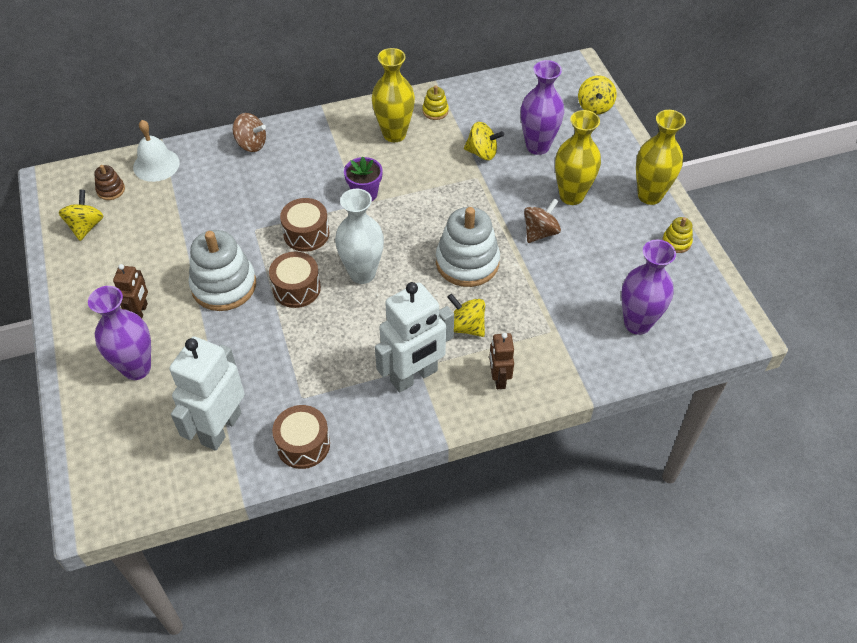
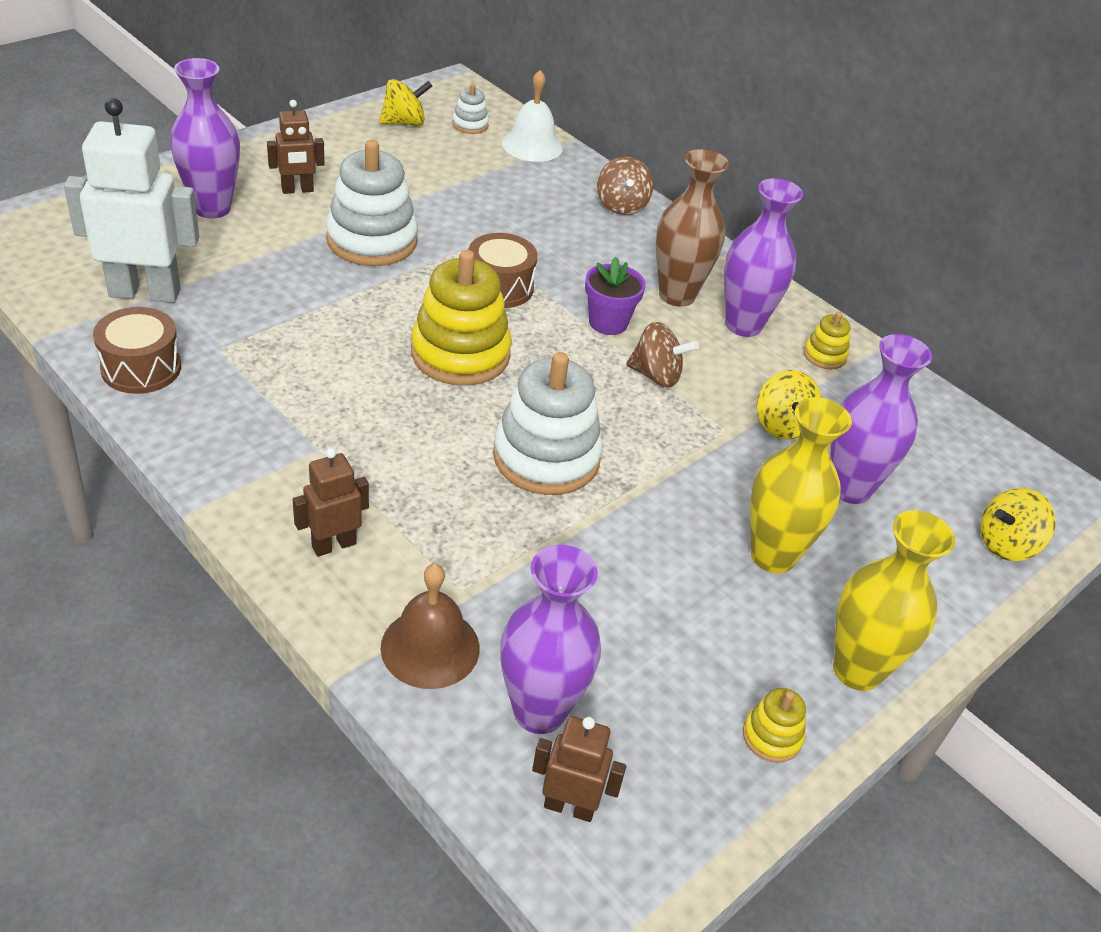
camera: 60 degrees right, 10 degrees down
brown stacking toy [94,165,125,200] -> white stacking toy [452,83,489,134]
brown drum [269,251,321,308] -> none
white vase [335,189,384,284] -> yellow stacking toy [411,250,512,386]
yellow vase [372,48,415,142] -> purple vase [724,178,803,337]
white robot [375,282,454,392] -> none
yellow spinning top [447,294,485,337] -> none
brown spinning top [524,198,561,243] -> brown spinning top moved to [626,322,699,388]
none -> brown bell [381,564,480,689]
none -> brown robot [532,716,626,822]
none -> brown vase [656,149,729,307]

